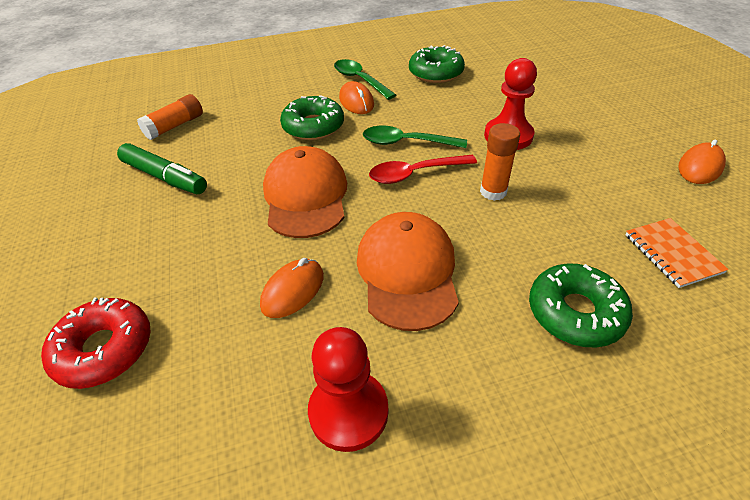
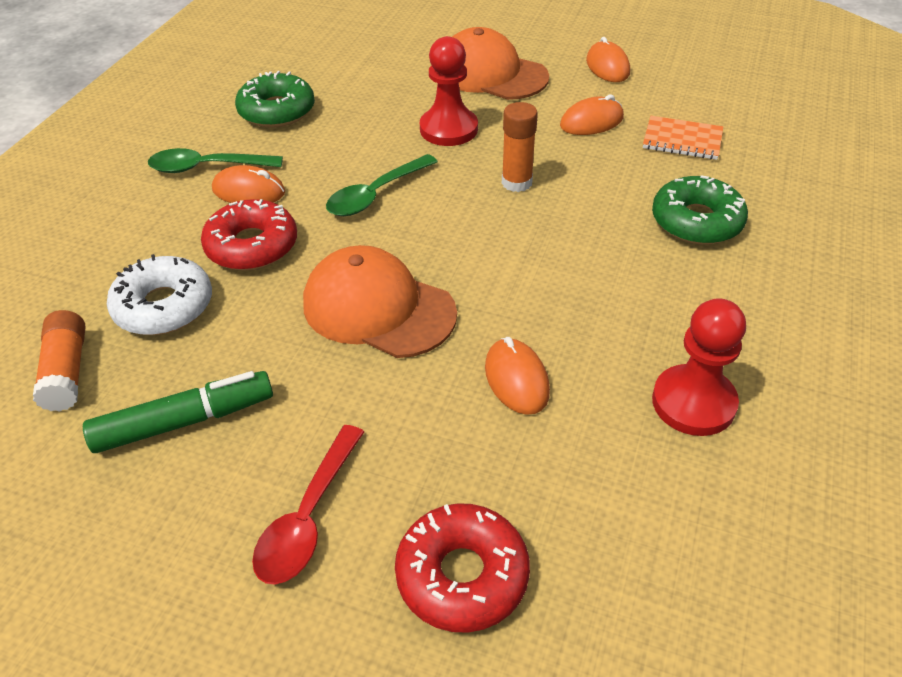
camera: 55 degrees left, 0 degrees up
green donut [280,95,344,140] -> red donut [201,199,297,271]
orange cap [357,212,459,331] -> orange cap moved to [452,27,549,100]
red spoon [369,155,477,184] -> red spoon moved to [252,425,364,585]
none -> white donut [107,254,212,335]
none -> orange mouse [560,95,624,135]

